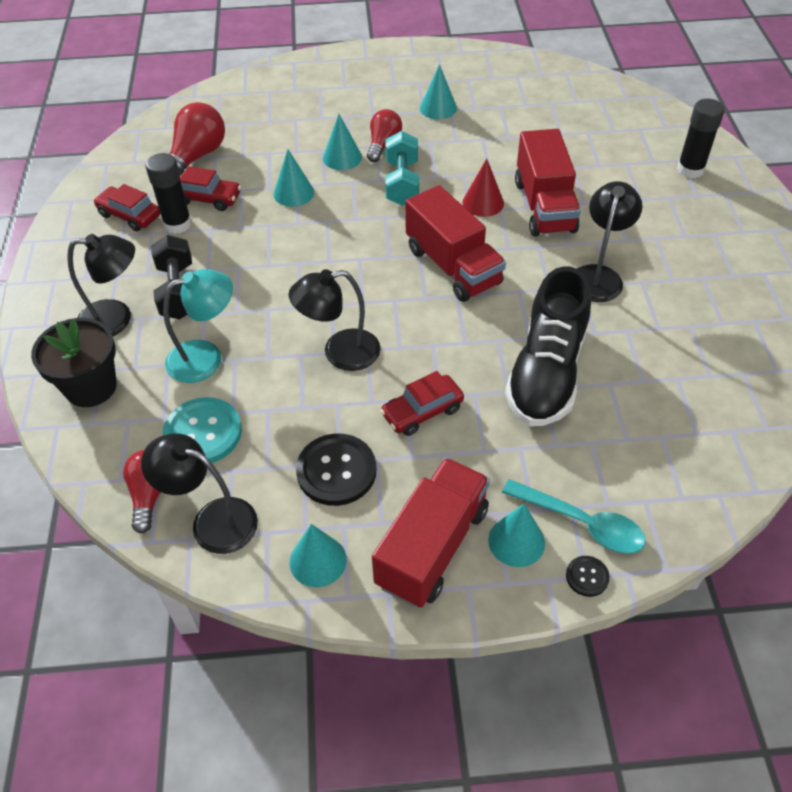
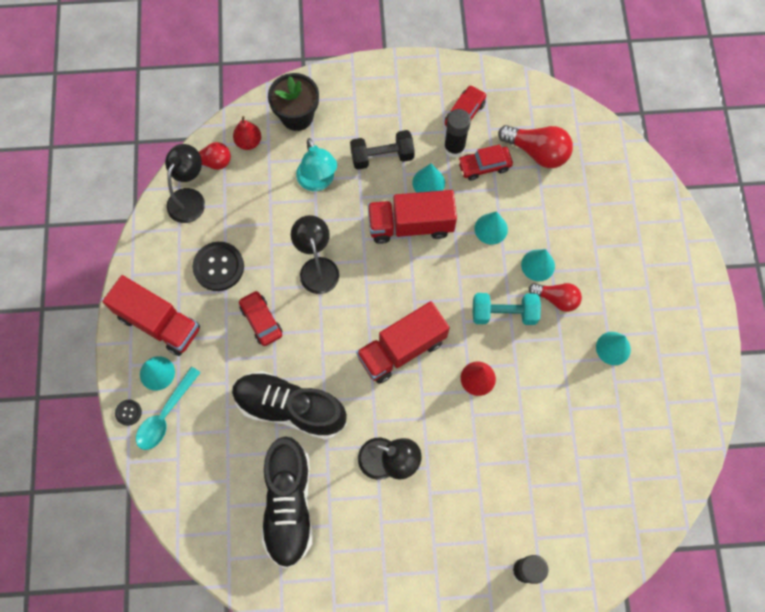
camera: 90 degrees right, 20 degrees up
black lamp [67,234,135,336] -> none
turquoise button [162,397,242,463] -> none
red car [180,166,241,211] -> red car turned 60 degrees clockwise [458,144,513,180]
turquoise cone [290,524,347,587] -> turquoise cone moved to [412,164,445,193]
red truck [515,129,581,237] -> red truck moved to [368,190,457,244]
none -> red pear [233,116,261,150]
none -> black shoe [262,436,313,568]

